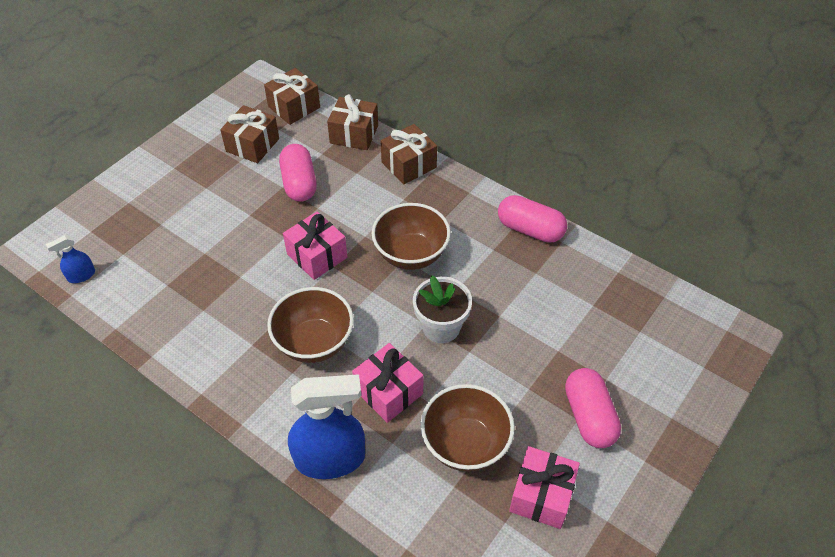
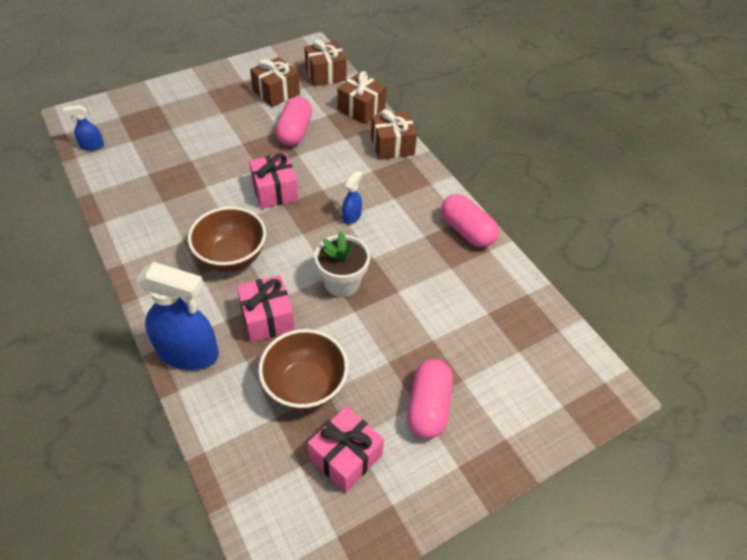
camera: 20 degrees right, 0 degrees up
brown bowl [372,203,451,270] -> blue spray bottle [342,171,362,224]

